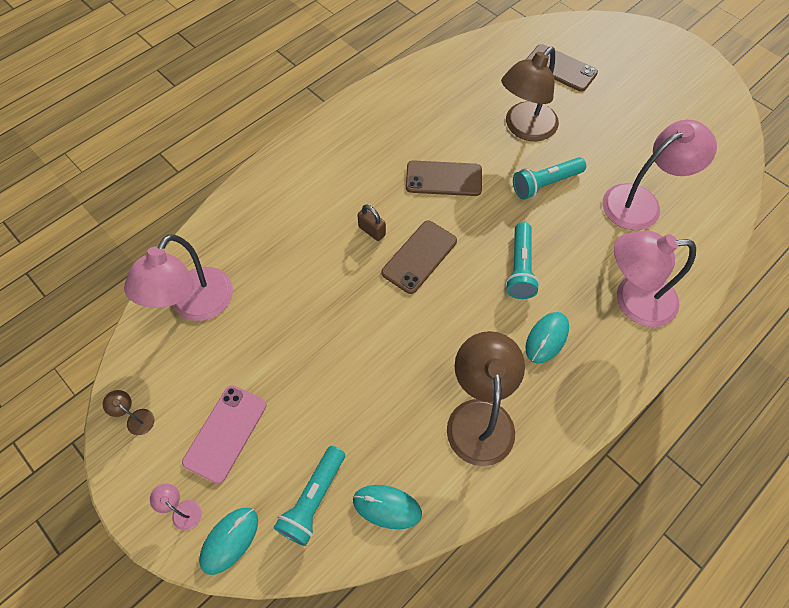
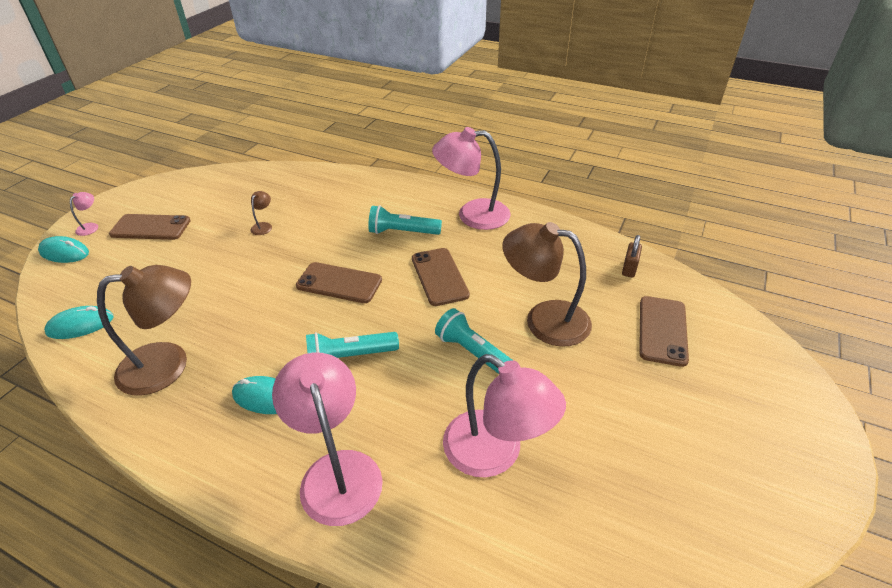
camera: 70 degrees right, 20 degrees down
brown lamp [103,390,155,435] -> brown lamp moved to [250,191,272,235]
pink lamp [124,234,233,321] -> pink lamp moved to [432,127,511,230]
pink phone [182,385,267,484] -> brown phone [109,214,191,240]
turquoise flashlight [274,446,345,546] -> turquoise flashlight moved to [368,205,442,235]
turquoise mouse [353,485,422,529] -> turquoise mouse turned 75 degrees clockwise [44,306,114,339]
brown padlock [357,205,386,241] -> brown padlock moved to [622,235,642,278]

